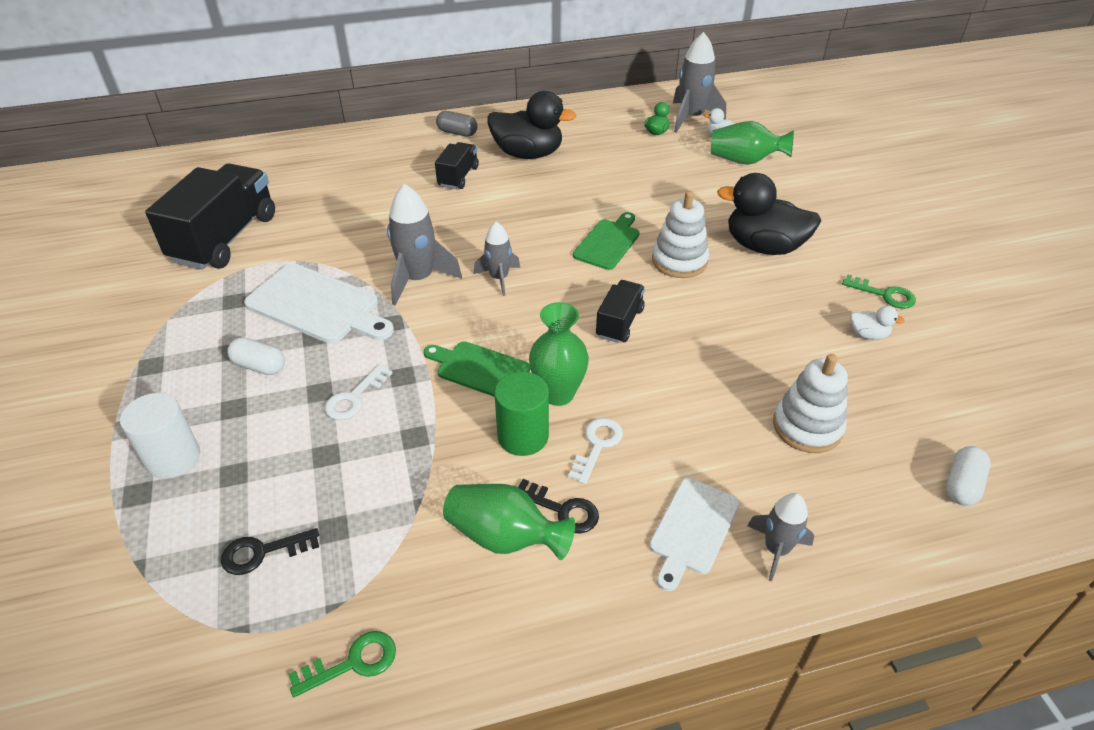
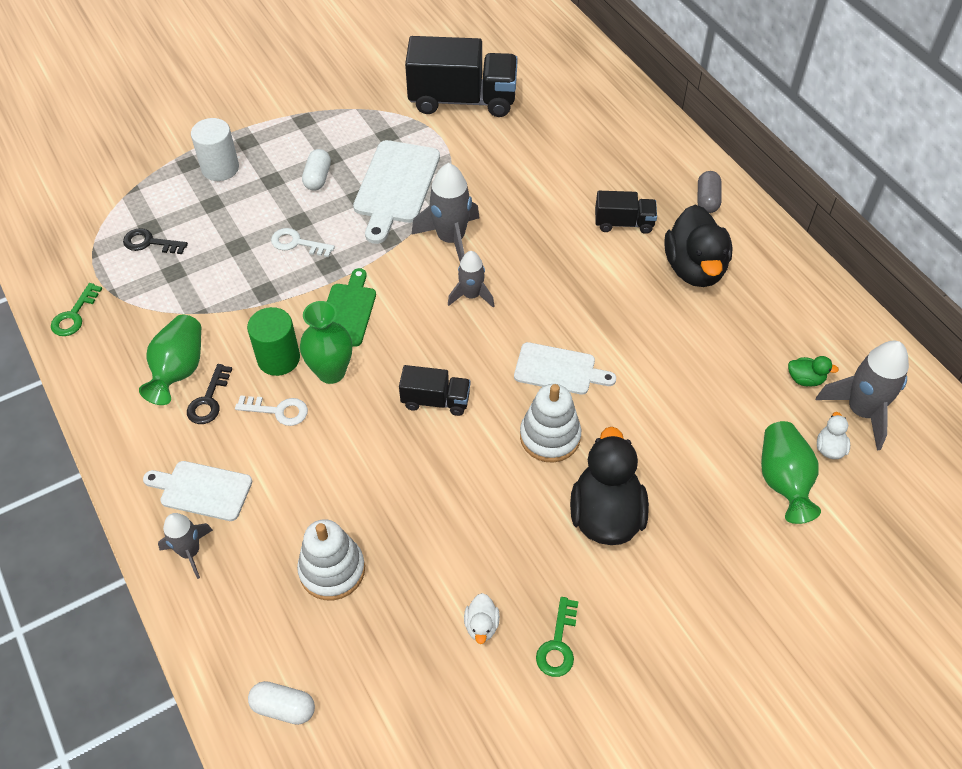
camera: 75 degrees right, 10 degrees up
black key [221,528,319,575] -> black key turned 45 degrees counterclockwise [123,228,188,254]
green key [288,631,396,697] -> green key turned 60 degrees clockwise [51,283,102,336]
green cutting board [573,212,640,270] -> white cutting board [514,342,616,395]

